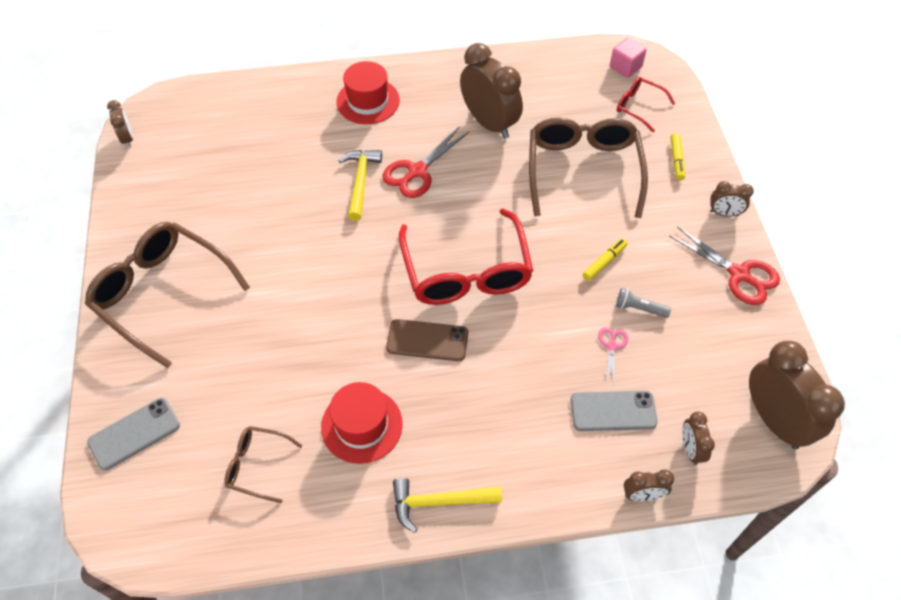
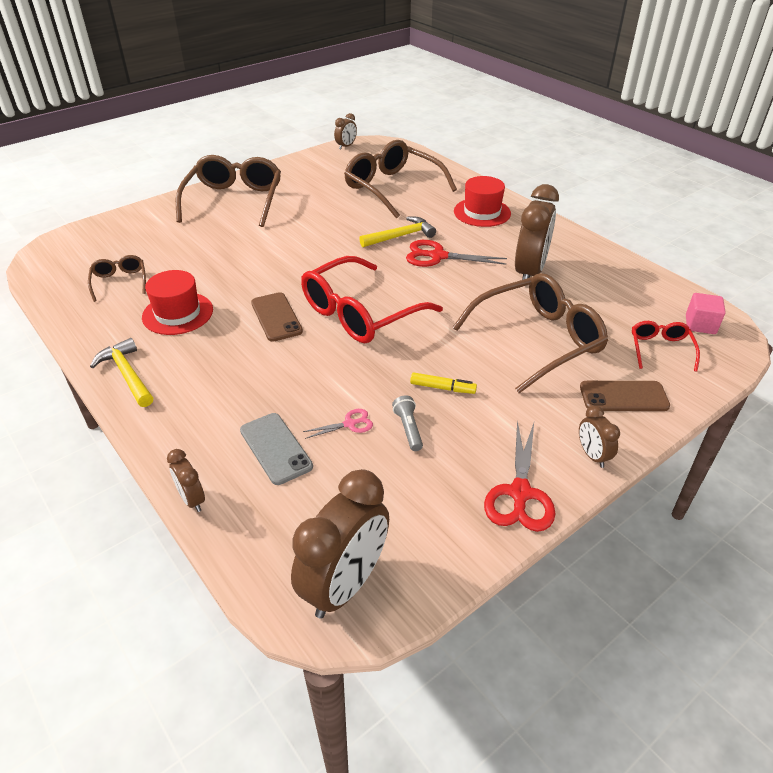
camera: 60 degrees right, 15 degrees down
grey phone [87,398,180,470] -> none
yellow marker [670,133,685,180] -> brown phone [580,381,670,411]
brown clock [682,412,715,465] -> none
none -> brown glasses [344,140,457,219]

